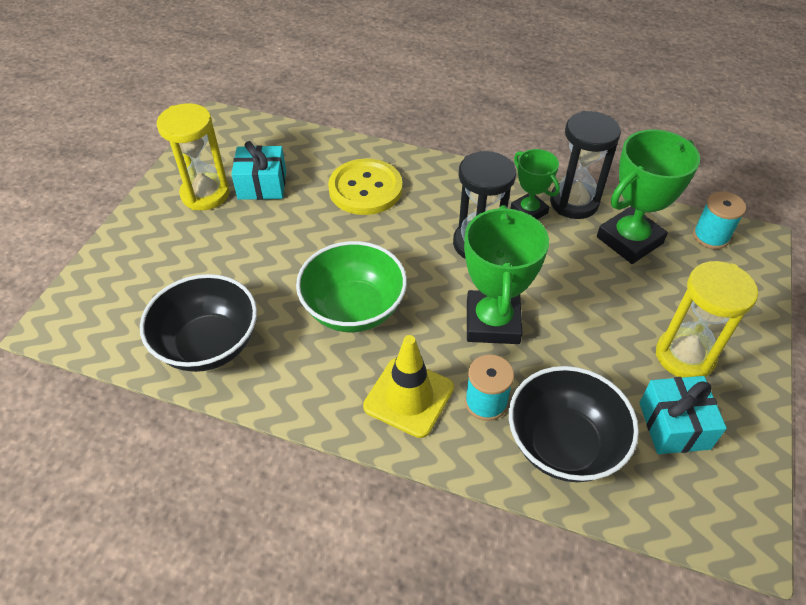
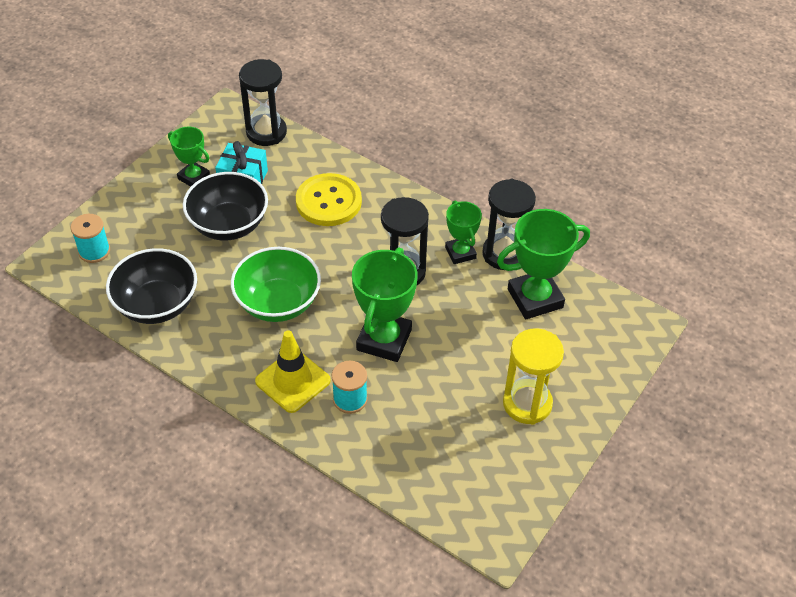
camera: 15 degrees right, 0 degrees up
yellow hourglass [157,103,230,210] -> green trophy [168,127,210,187]
black bowl [509,366,639,482] -> black bowl moved to [183,172,268,240]
turquoise gift [639,376,727,454] -> none
turquoise spool [693,191,746,249] -> turquoise spool moved to [71,214,110,263]
none -> black hourglass [239,59,287,146]

